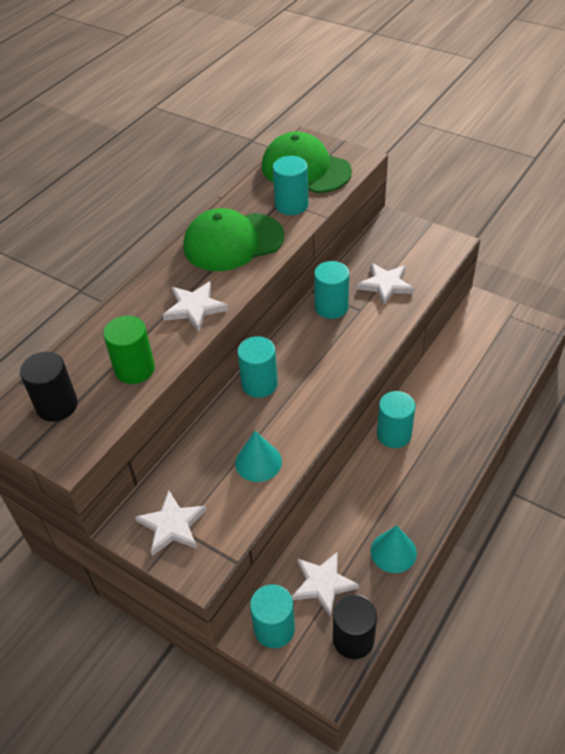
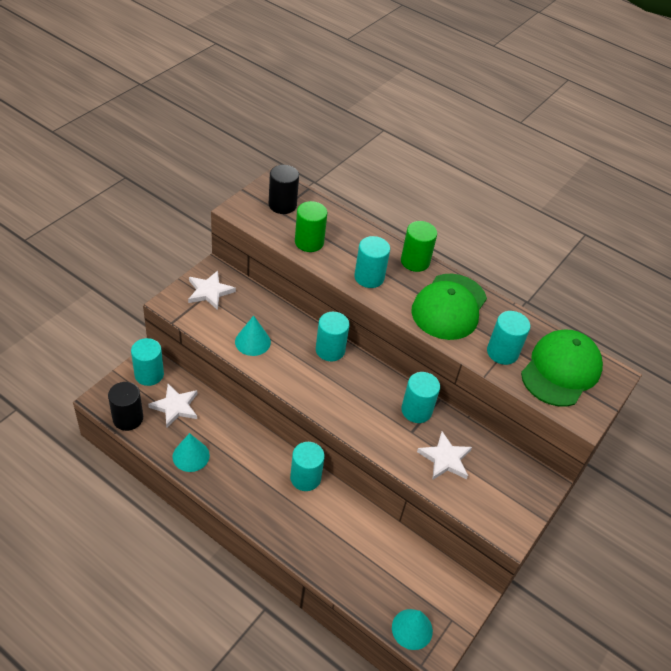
camera: 85 degrees right, 0 degrees up
white star [163,281,228,332] -> turquoise cylinder [354,236,390,288]
green cap [183,208,284,271] -> green cap turned 135 degrees counterclockwise [411,274,487,340]
none -> turquoise cone [392,609,433,650]
none -> green cylinder [401,221,437,272]

